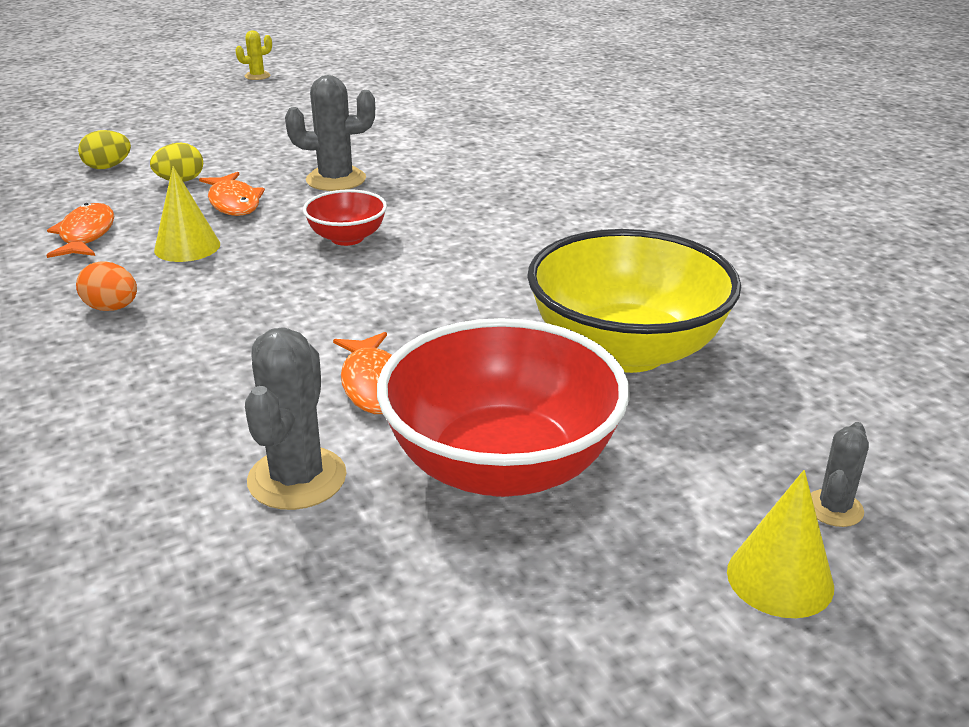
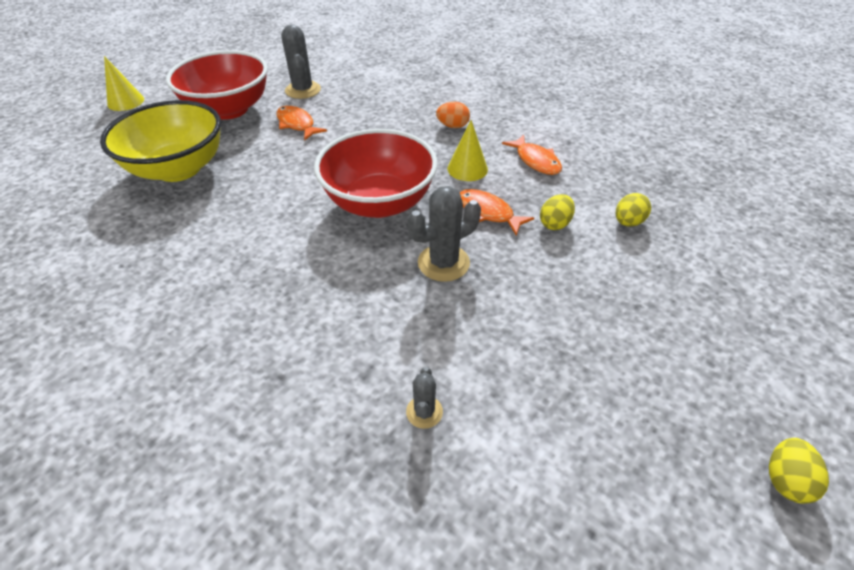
camera: 155 degrees right, 15 degrees up
yellow cactus [235,30,272,80] -> yellow egg [769,438,829,504]
red bowl [303,189,387,246] -> red bowl [314,129,438,218], size x2.02
grey cactus [811,422,869,527] -> grey cactus moved to [406,367,443,429]

